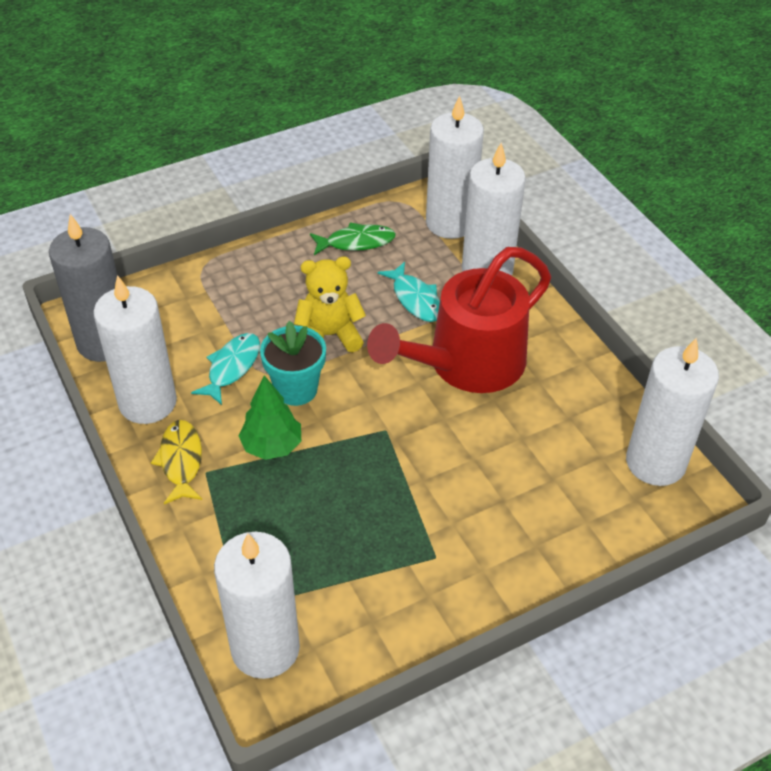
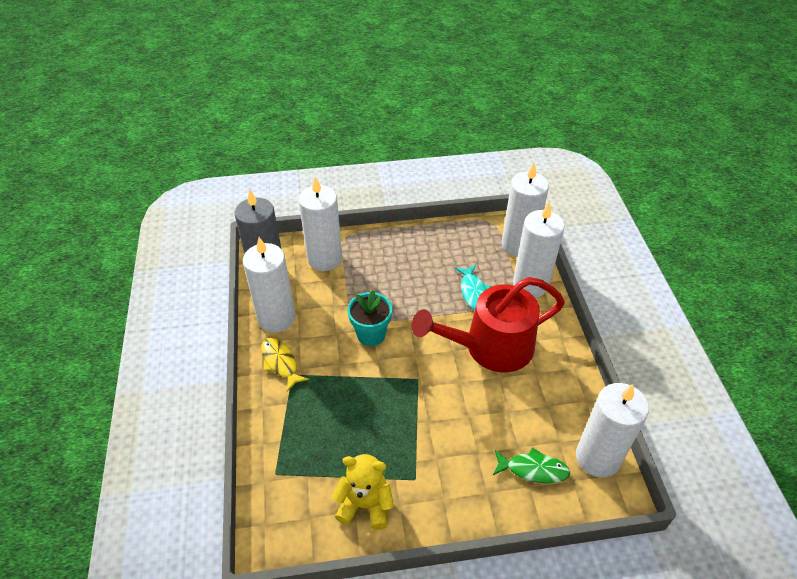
camera: 20 degrees right, 0 degrees up
yellow fish [151,420,202,504] -> yellow fish turned 45 degrees counterclockwise [261,338,309,391]
turquoise fish [191,333,260,405] -> none
white candle [214,532,300,679] -> white candle moved to [299,177,342,271]
green tree [239,375,301,460] -> none
yellow teddy bear [294,257,366,352] -> yellow teddy bear moved to [332,454,394,530]
green fish [310,222,396,255] -> green fish moved to [493,447,570,484]

